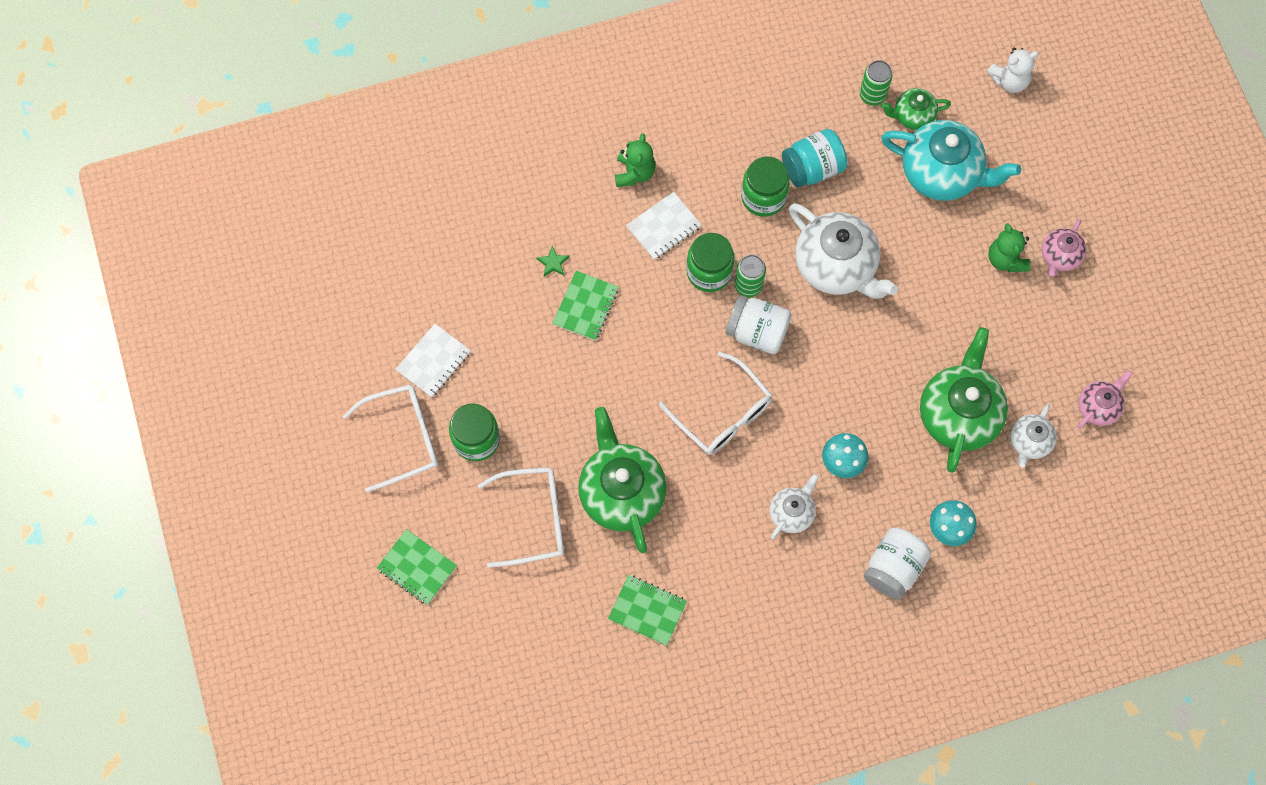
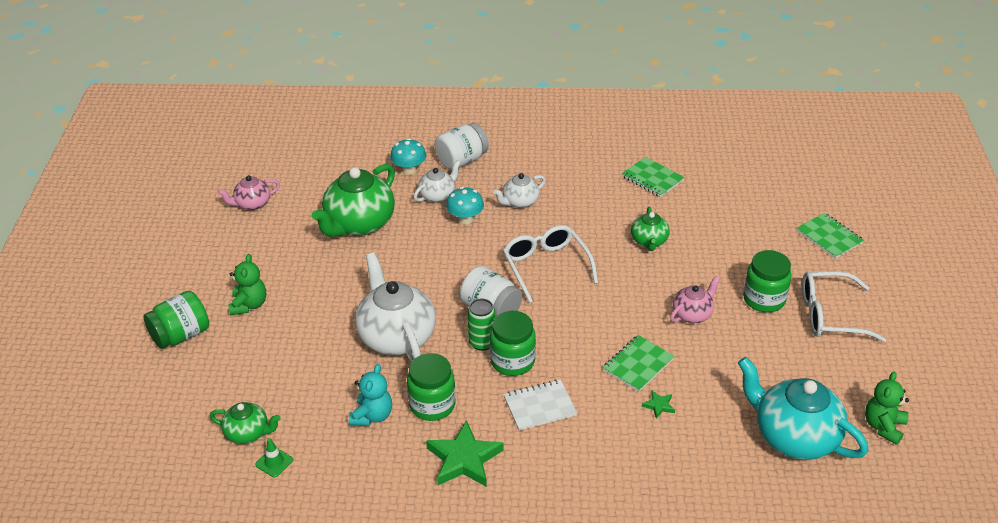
camera: 160 degrees left, 30 degrees down
white notebook [395,324,471,397] -> none
white glasses [478,467,564,568] -> none
green teapot [578,407,667,553] -> green teapot [631,207,670,251], size x0.52
green teddy bear [615,133,656,187] -> green teddy bear moved to [865,372,909,445]
turquoise jar [782,129,848,187] -> turquoise teddy bear [349,364,392,426]
green can [860,60,892,105] -> green traffic cone [255,438,293,477]
turquoise teapot [881,120,1021,201] -> turquoise teapot moved to [738,357,869,460]
white teddy bear [987,47,1039,93] -> none
white teapot [1010,404,1057,468] -> white teapot moved to [414,160,460,203]
pink teapot [1042,219,1086,277] -> pink teapot moved to [670,276,720,323]
none -> green jar [143,291,209,349]
none -> green star [426,420,504,487]

